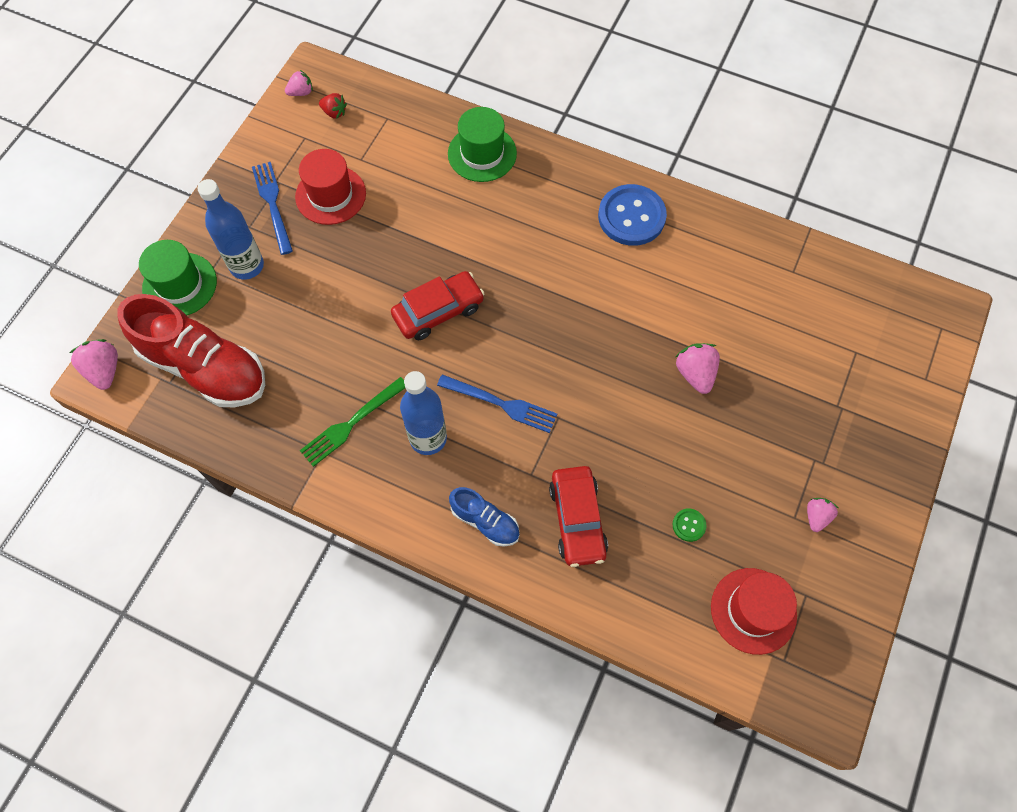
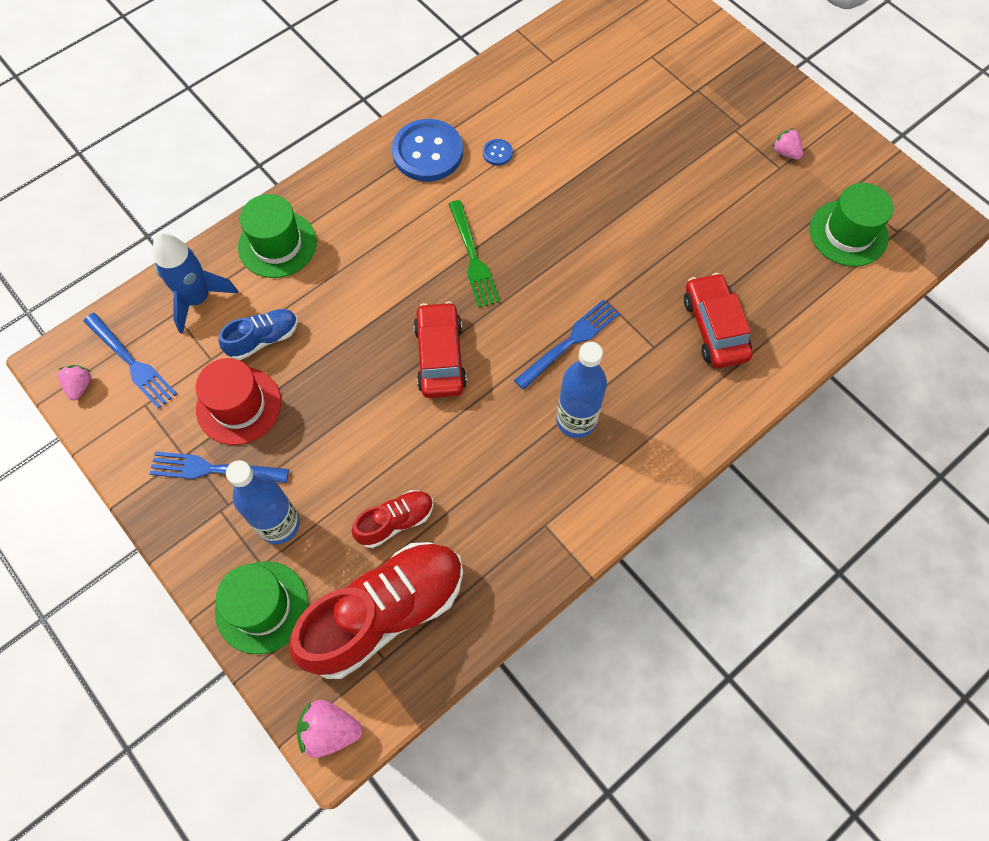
camera: 65 degrees left, 0 degrees up
green fork [300,377,405,467] -> green fork moved to [449,200,500,308]
red strawberry [319,93,347,119] -> blue fork [84,313,177,409]
blue shoe [449,487,520,547] -> blue shoe moved to [219,309,298,360]
red car [549,466,608,567] -> red car turned 120 degrees counterclockwise [684,273,753,368]
green button [673,508,706,542] -> none
pink strawberry [676,343,720,394] -> none
red hat [711,568,797,655] -> green hat [810,183,893,267]
none -> blue rocket [153,233,238,334]
none -> red shoe [352,490,433,548]
none -> blue button [483,139,513,166]

